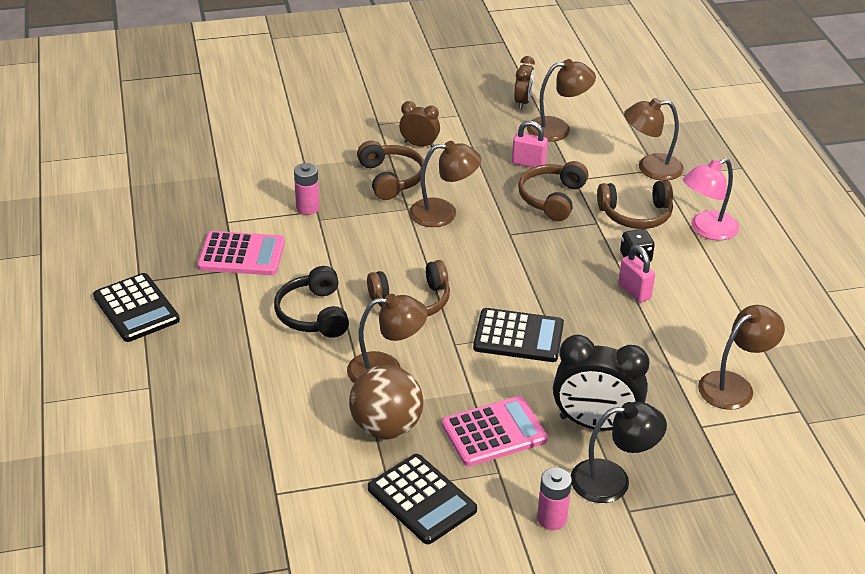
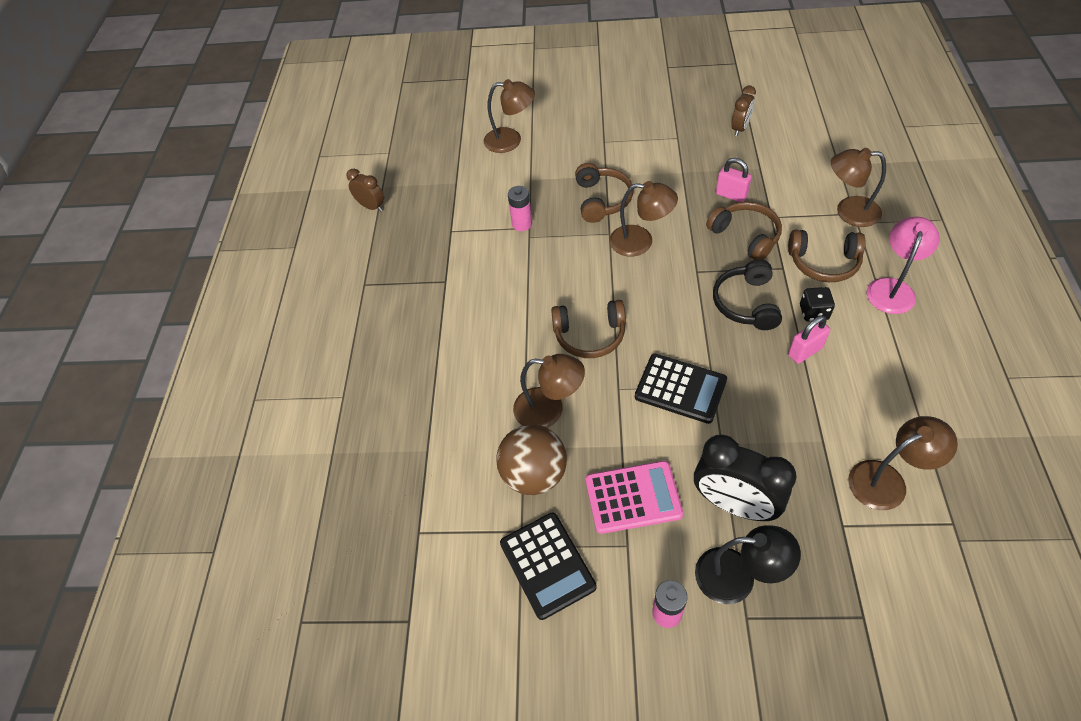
camera: 20 degrees right, 15 degrees up
black calculator [93,273,180,342] -> none
pink calculator [197,231,285,275] -> none
black headphones [274,266,349,338] -> black headphones moved to [713,259,782,330]
brown clock [399,101,440,147] -> brown clock moved to [346,169,384,212]
brown headphones [518,161,588,221] -> brown headphones turned 105 degrees clockwise [706,202,782,260]
brown lamp [527,59,596,142] -> brown lamp moved to [484,79,535,153]
pink padlock [618,245,655,303] -> pink padlock turned 75 degrees clockwise [788,316,830,364]
pink lamp [683,158,739,241] -> pink lamp turned 135 degrees clockwise [867,217,940,314]

